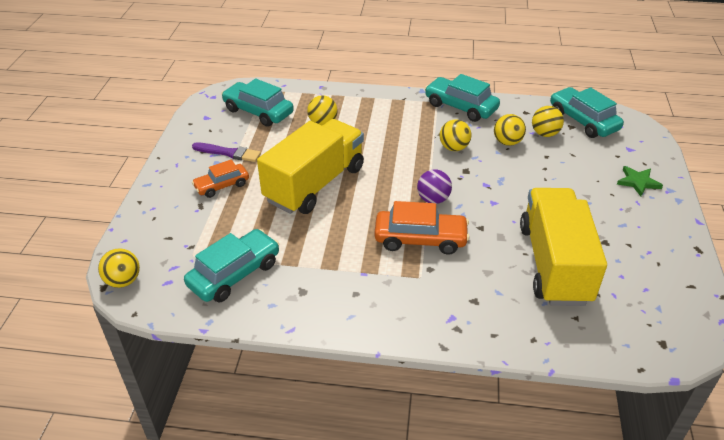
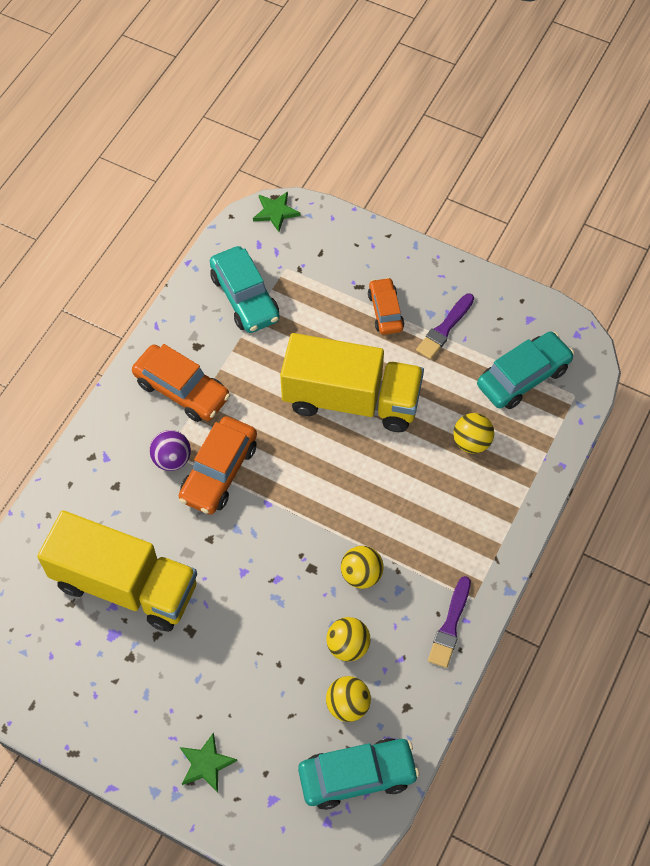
camera: 110 degrees right, 20 degrees up
yellow ball [98,248,140,288] -> green star [253,191,301,232]
yellow truck [257,119,364,214] -> yellow truck turned 45 degrees counterclockwise [280,333,424,432]
purple ball [417,169,452,204] -> purple ball moved to [150,430,191,471]
turquoise car [425,74,500,122] -> purple brush [428,576,471,668]
none -> orange car [132,344,230,422]

